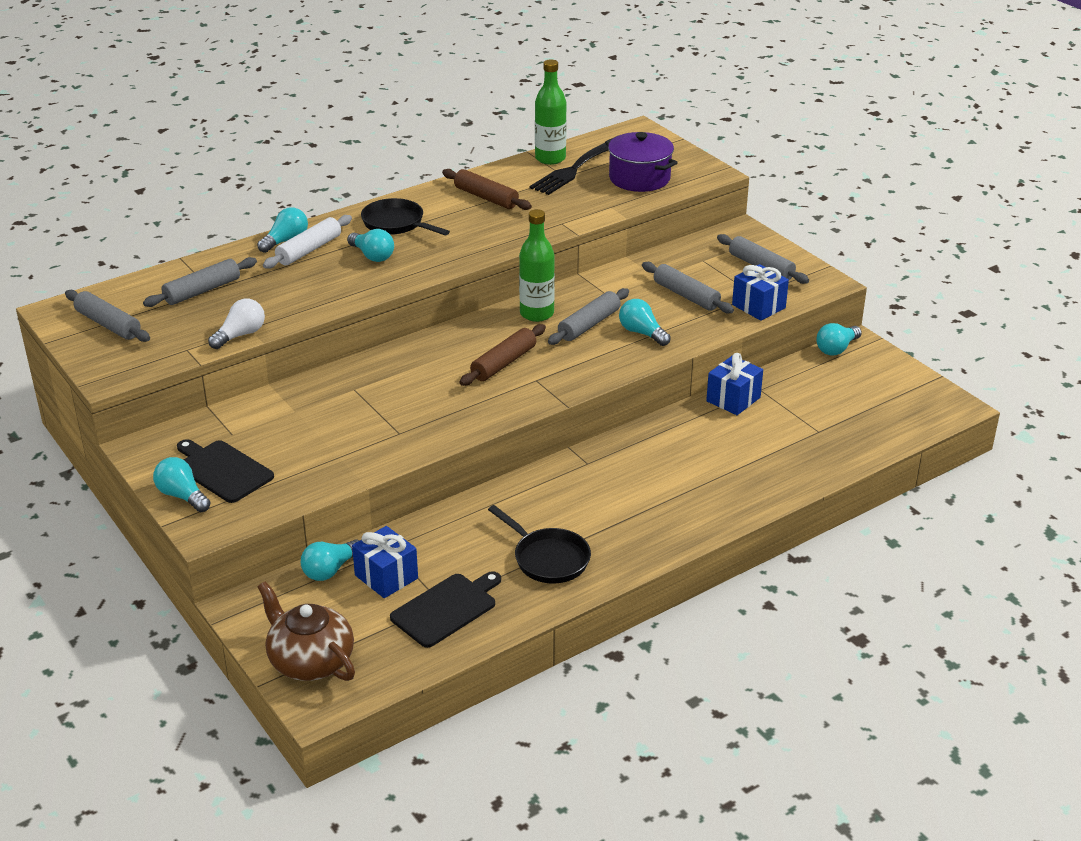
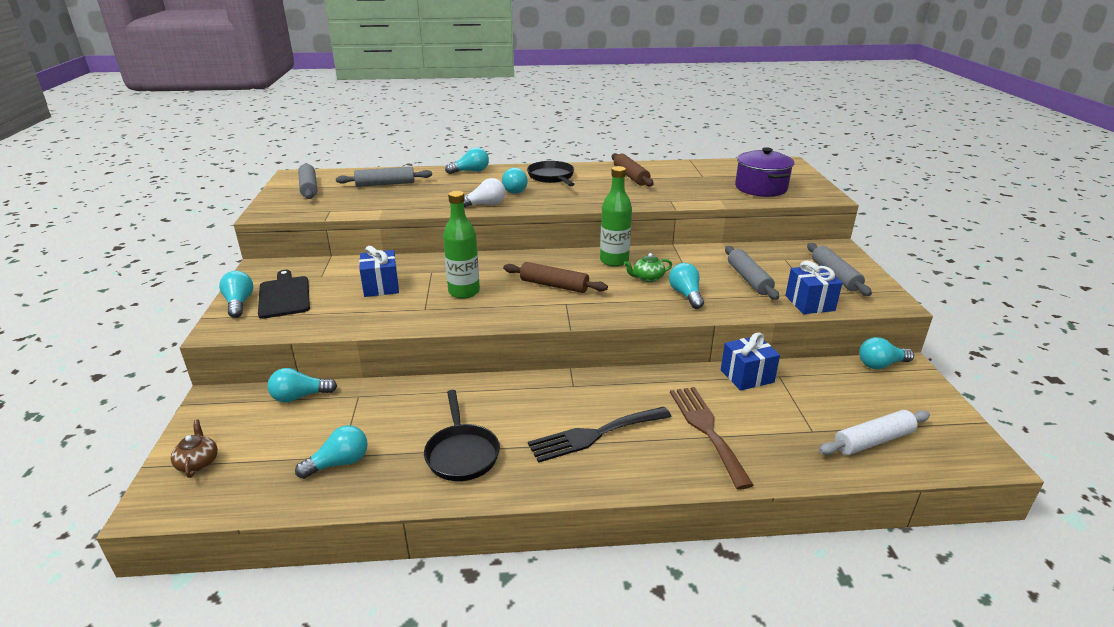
camera: 30 degrees right, 5 degrees down
white light bulb [208,299,265,349] -> white light bulb moved to [464,178,505,207]
brown teapot [257,581,355,681] -> brown teapot [171,419,218,478], size x0.52
white rolling pin [263,215,352,269] -> white rolling pin moved to [819,410,930,455]
blue gift [352,526,418,598] -> blue gift moved to [359,246,399,297]
black cutting board [390,571,501,648] -> turquoise light bulb [295,425,368,479]
brown rolling pin [460,324,546,386] -> brown rolling pin turned 45 degrees clockwise [503,262,608,293]
black fork [530,143,608,195] -> black fork moved to [528,407,671,463]
green bottle [535,59,567,165] -> green bottle moved to [443,191,480,299]
grey rolling pin [548,288,629,345] -> green teapot [624,253,672,282]
none -> brown fork [670,387,754,490]

